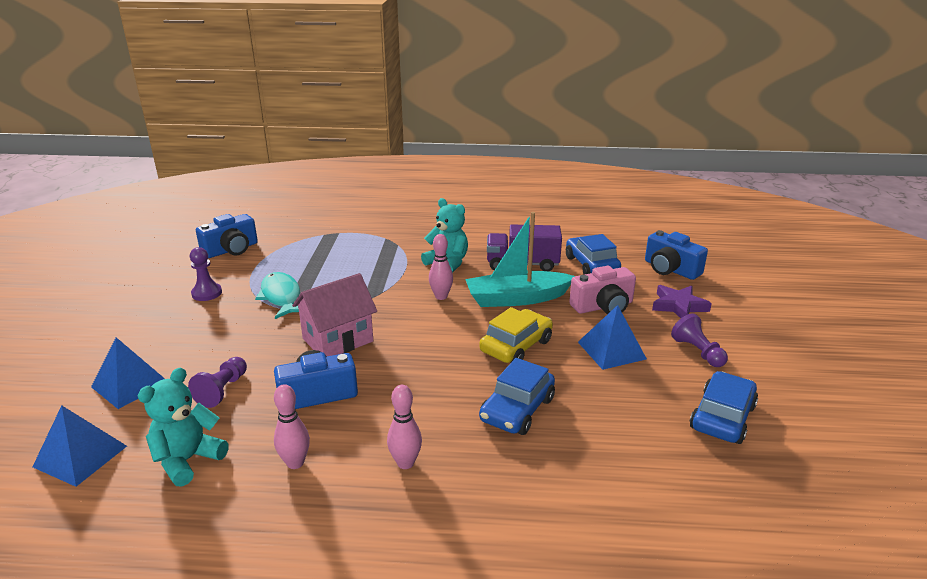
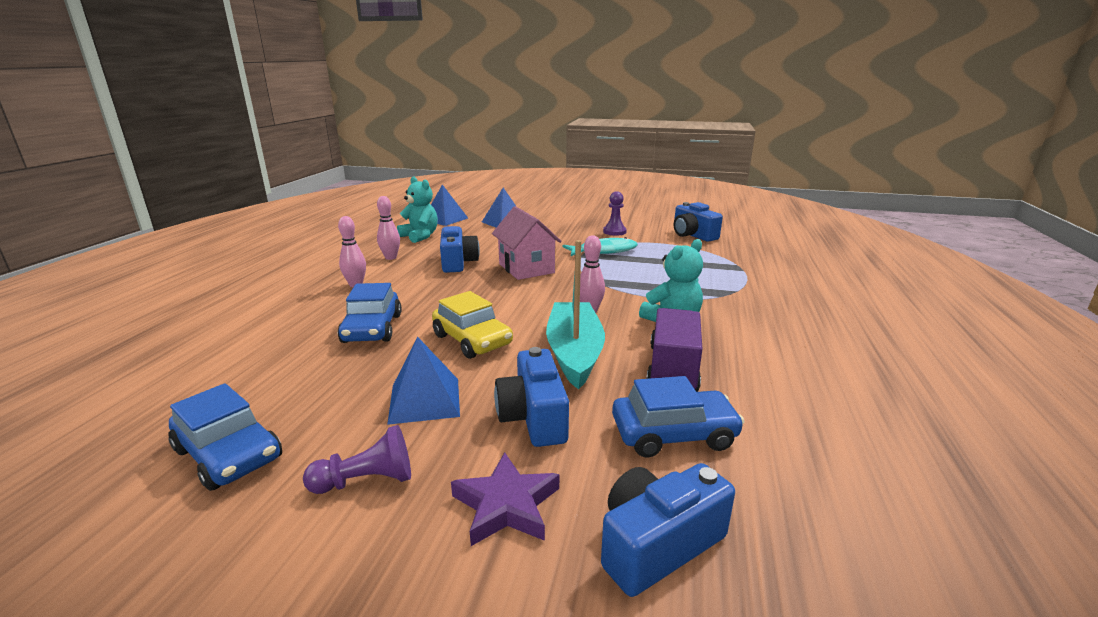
camera: 100 degrees right, 5 degrees down
purple pawn [188,357,247,408] -> none
blue car [479,358,555,435] -> blue car turned 135 degrees counterclockwise [338,283,402,343]
pink camera [569,266,636,314] -> blue camera [494,347,569,447]

